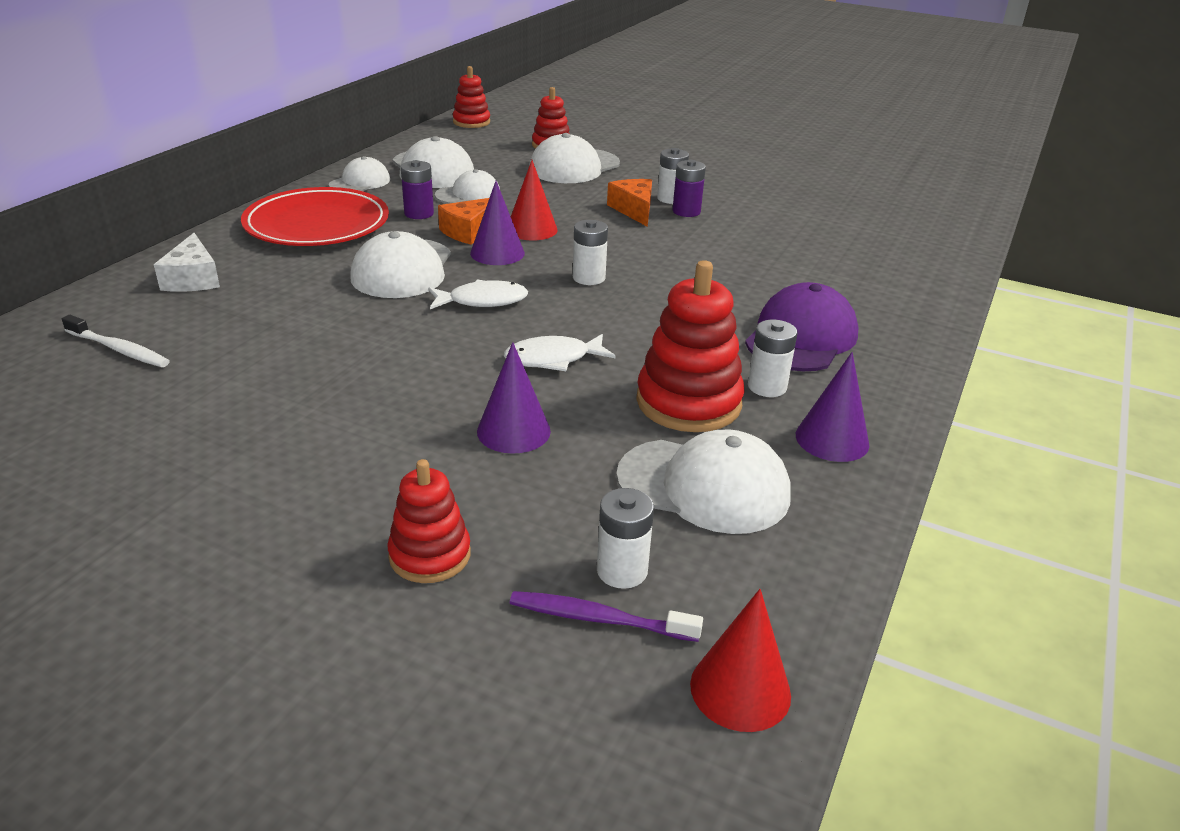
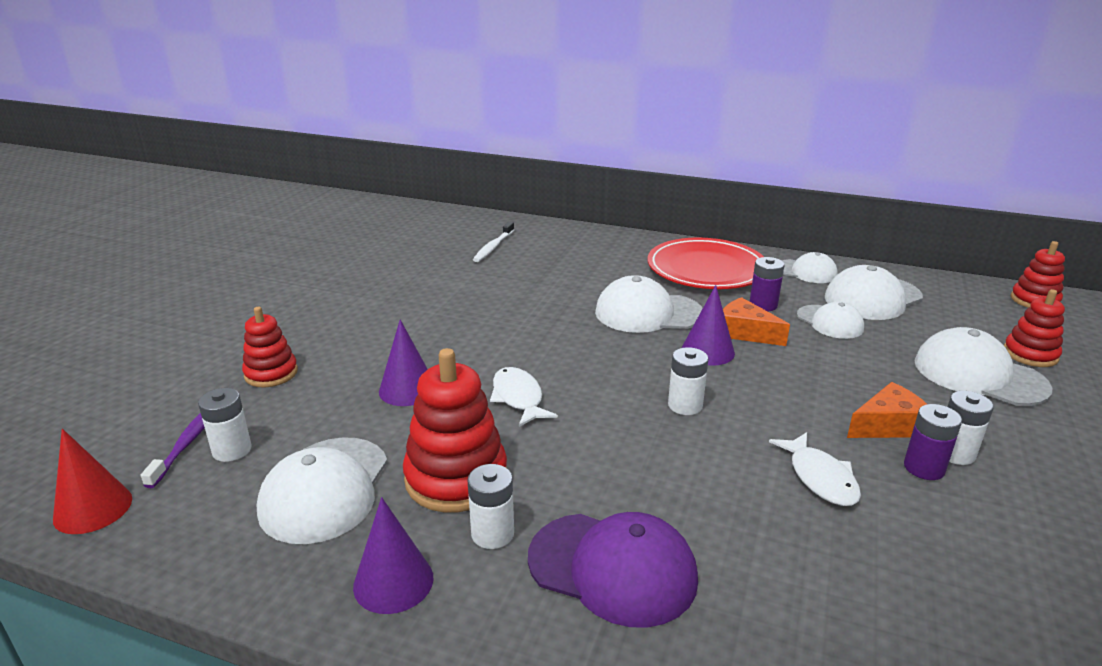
camera: 85 degrees right, 5 degrees down
white cheese [154,233,220,292] -> none
white fish [428,279,528,309] -> white fish moved to [769,432,861,506]
red cone [511,160,558,241] -> none

